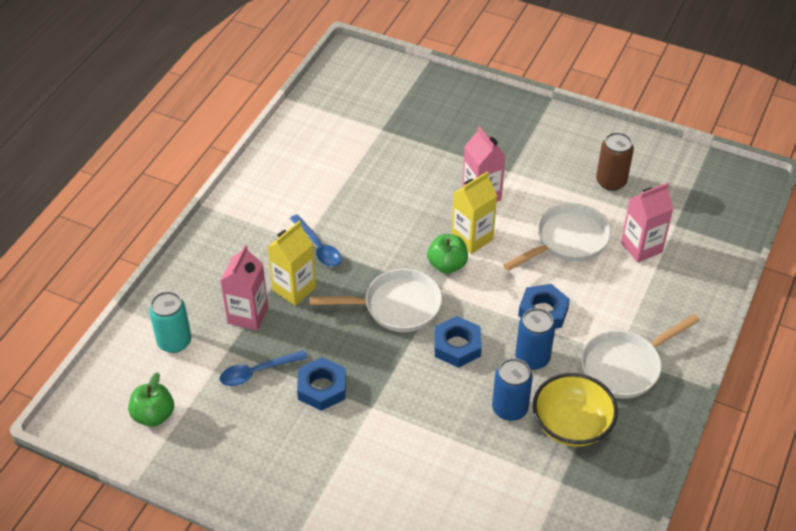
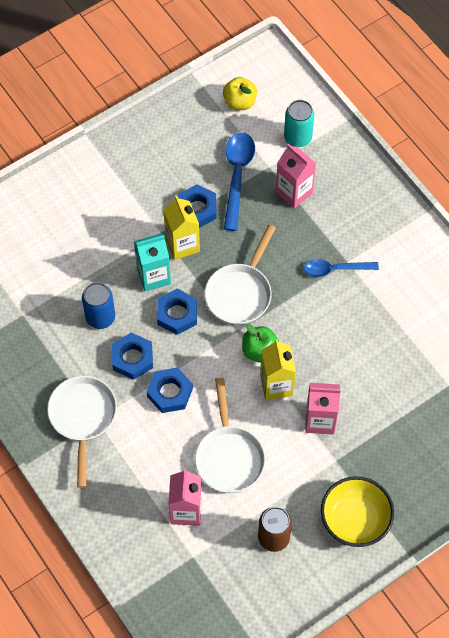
camera: 120 degrees right, 15 degrees up
green apple [128,372,174,427] -> yellow apple [223,77,257,110]
blue spoon [220,350,307,386] -> blue spoon [224,132,255,231], size x1.51
yellow carton [267,221,316,306] -> yellow carton moved to [163,195,200,260]
blue can [515,308,555,370] -> blue nut [112,332,153,380]
yellow bowl [533,373,618,447] -> yellow bowl moved to [321,476,394,547]
none -> turquoise carton [134,234,171,292]

